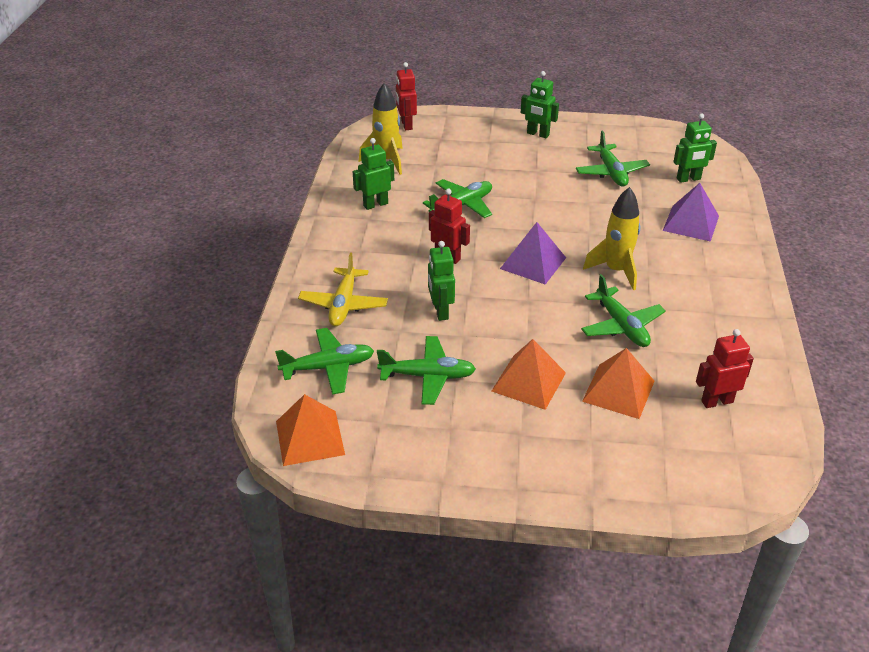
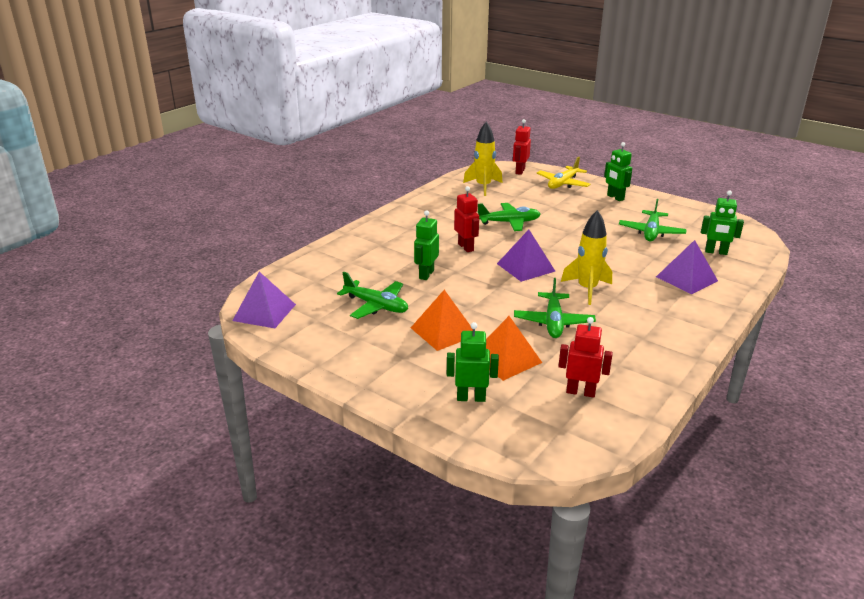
camera: 30 degrees right, 10 degrees down
green plane [275,328,374,395] -> none
orange pyramid [276,394,345,466] -> purple pyramid [232,272,296,328]
yellow plane [298,253,388,326] -> yellow plane moved to [537,157,591,189]
green robot [353,138,394,210] -> green robot moved to [447,322,499,402]

